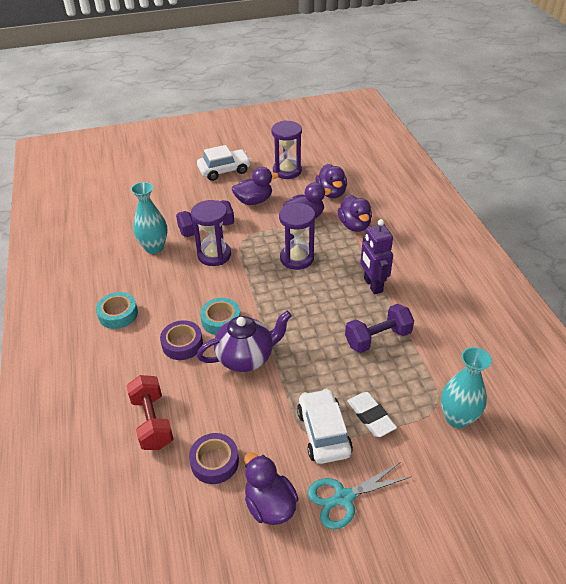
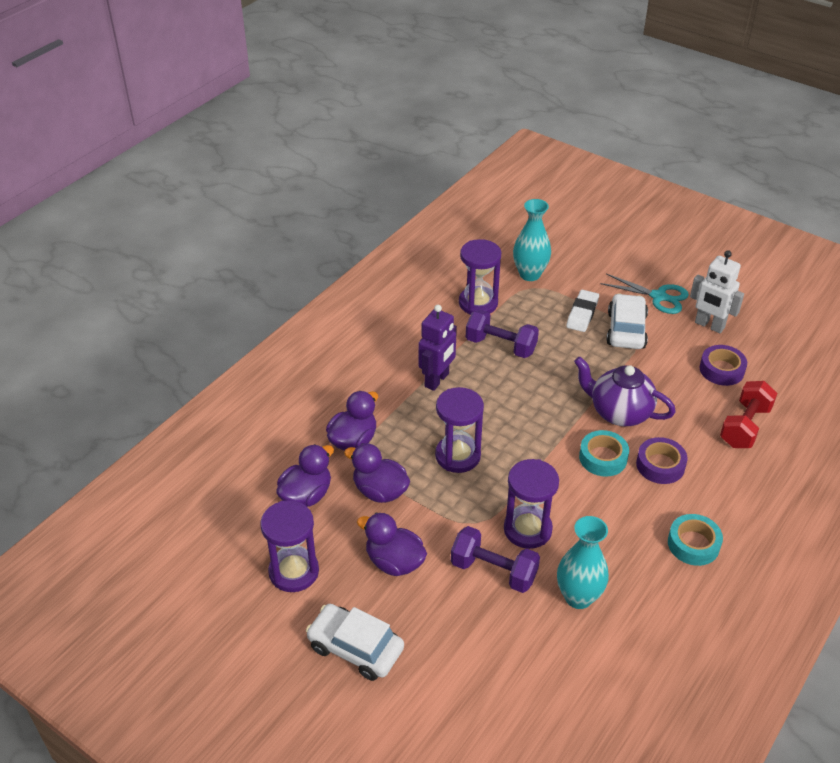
camera: 130 degrees left, 0 degrees up
purple duck [244,452,299,525] -> white robot [690,250,744,333]
white car [297,389,353,464] -> white car turned 150 degrees clockwise [606,293,648,349]
none -> purple hourglass [459,239,501,315]

